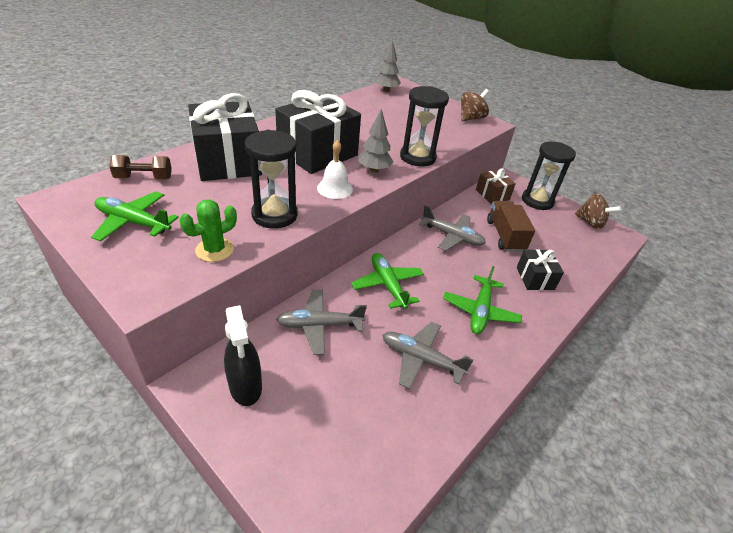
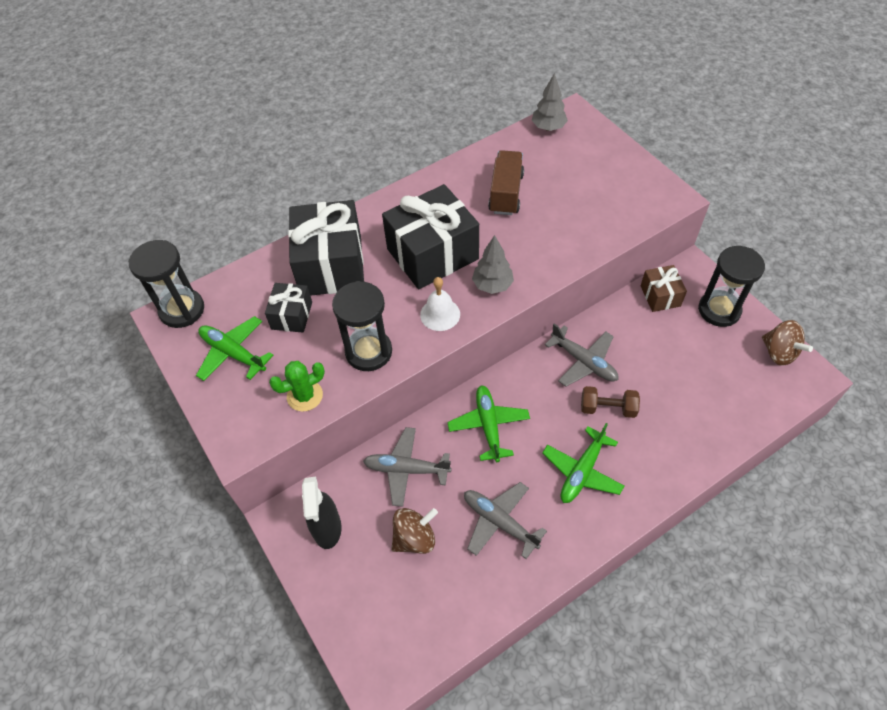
camera: 20 degrees right, 15 degrees up
brown dumbbell [109,155,172,179] -> brown dumbbell moved to [581,386,640,418]
black hourglass [400,86,449,167] -> black hourglass moved to [128,240,204,328]
brown spinning top [461,89,489,122] -> brown spinning top moved to [391,508,438,554]
brown truck [487,201,535,252] -> brown truck moved to [488,150,524,215]
black gift [517,249,564,290] -> black gift moved to [265,283,312,333]

